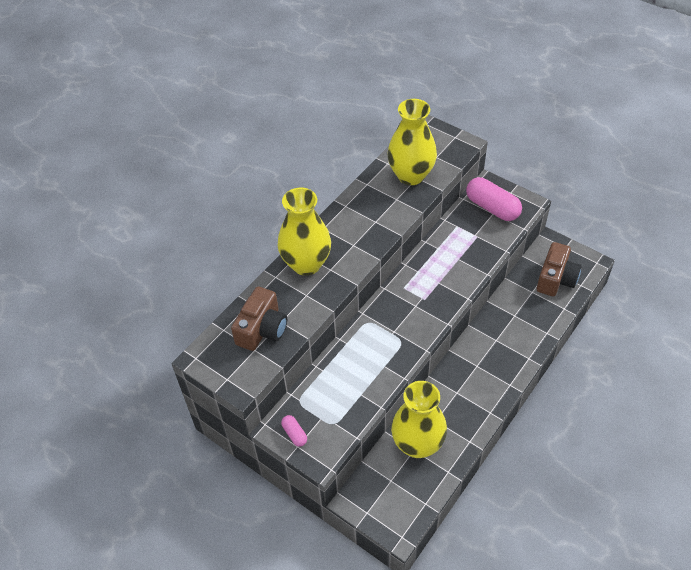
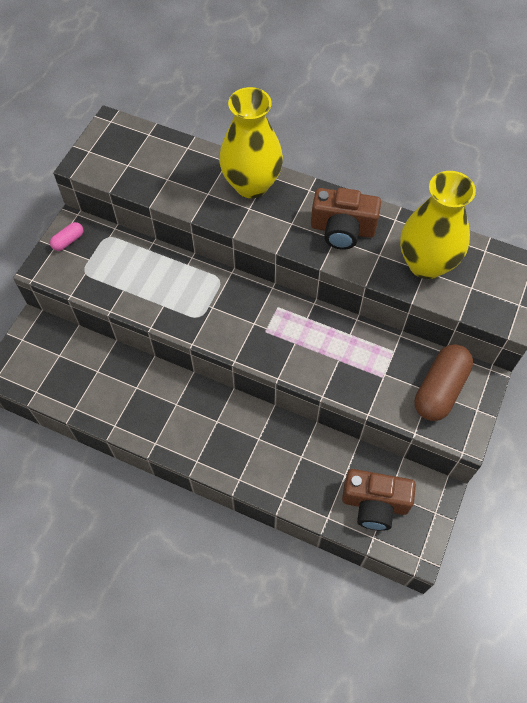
camera: 75 degrees right, 10 degrees up
brown camera [231,287,287,351] -> brown camera moved to [311,188,381,250]
yellow vase [391,381,447,458] -> none
pink capsule [466,177,522,221] -> brown capsule [415,344,473,421]

